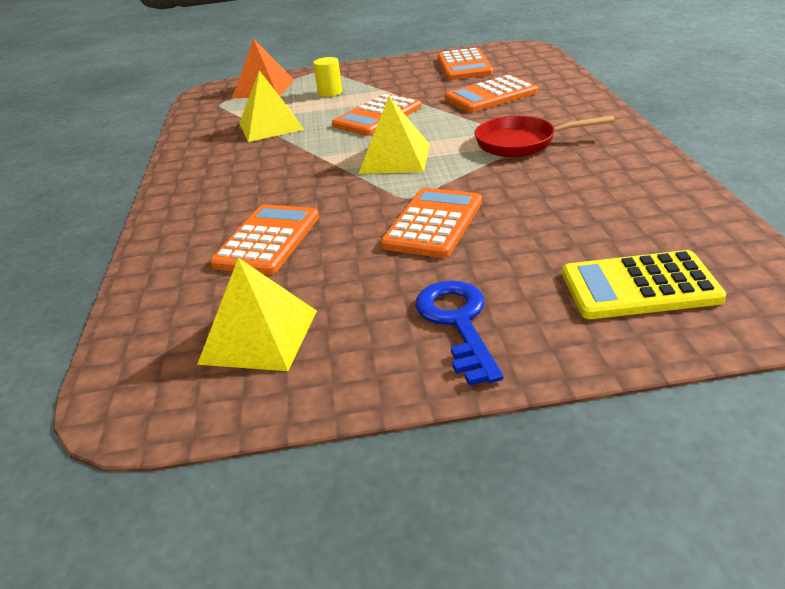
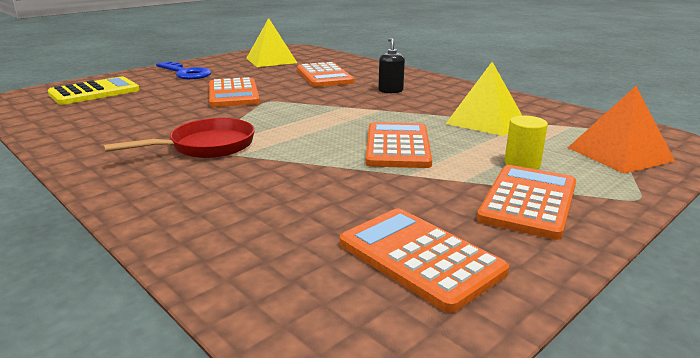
camera: 140 degrees right, 10 degrees down
yellow pyramid [359,96,430,174] -> none
orange calculator [445,75,538,112] -> orange calculator moved to [477,165,576,240]
none -> black soap dispenser [378,38,405,93]

